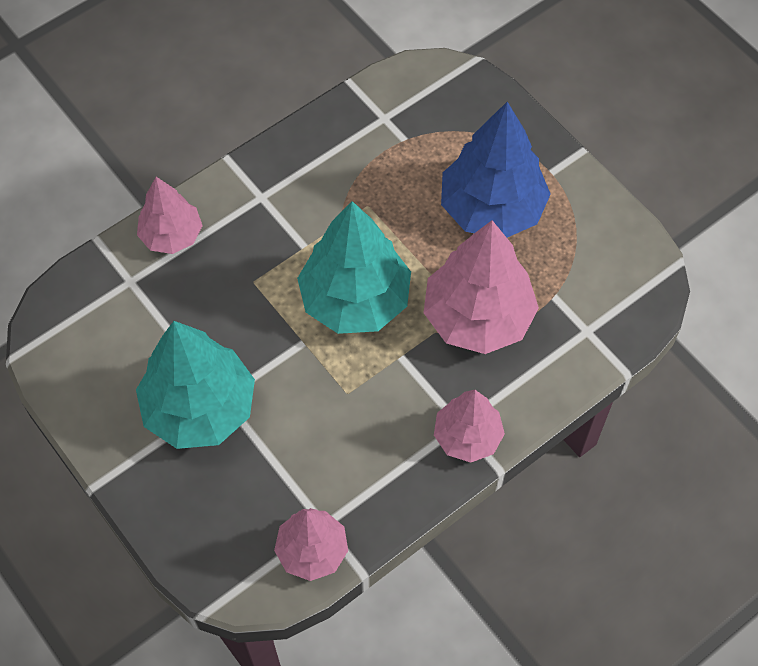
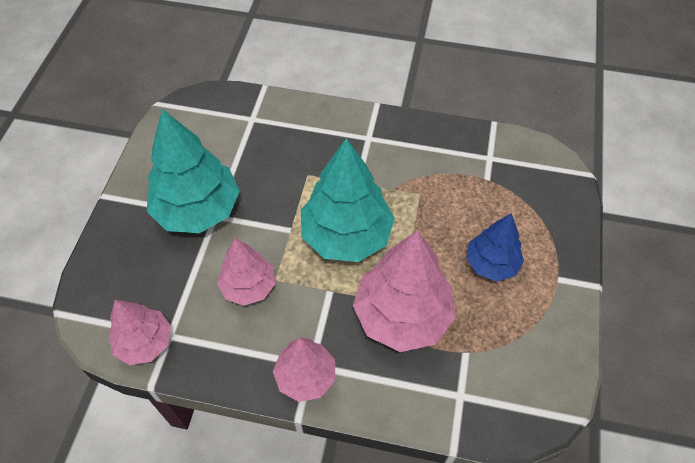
camera: 50 degrees right, 5 degrees down
pink tree [137,177,203,254] -> pink tree moved to [217,238,276,306]
blue tree [441,102,551,237] -> blue tree [466,213,524,282], size x0.59

